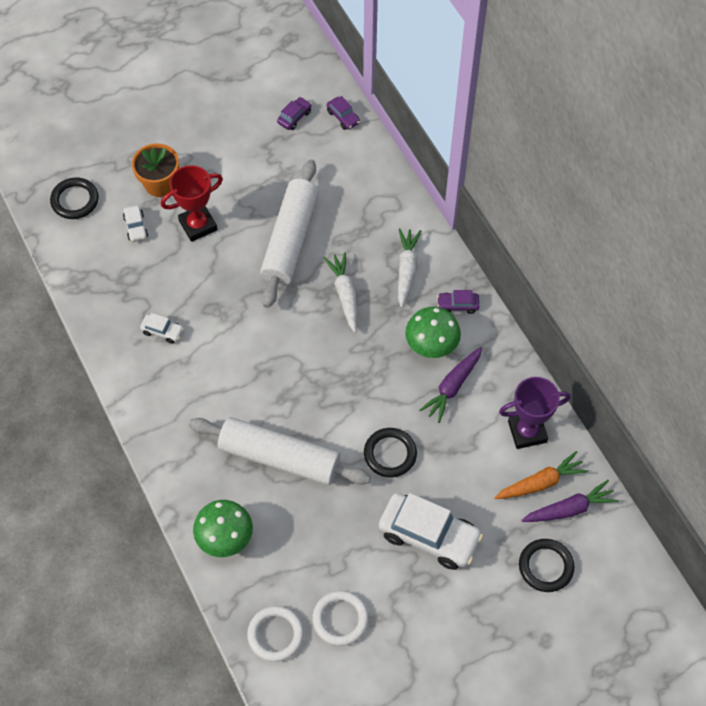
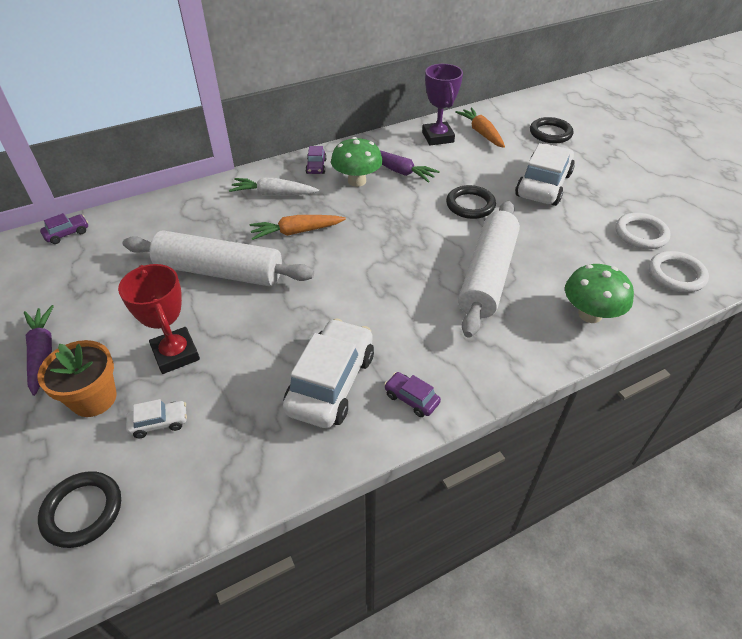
camera: 90 degrees left, 15 degrees down
white car [140,313,184,344] -> white car [283,318,374,428], size x2.20
purple car [277,97,312,130] -> purple car moved to [384,372,441,417]
white carrot [324,252,357,333] -> orange carrot [249,215,346,240]
purple carrot [521,480,619,522] -> purple carrot moved to [24,305,54,396]

